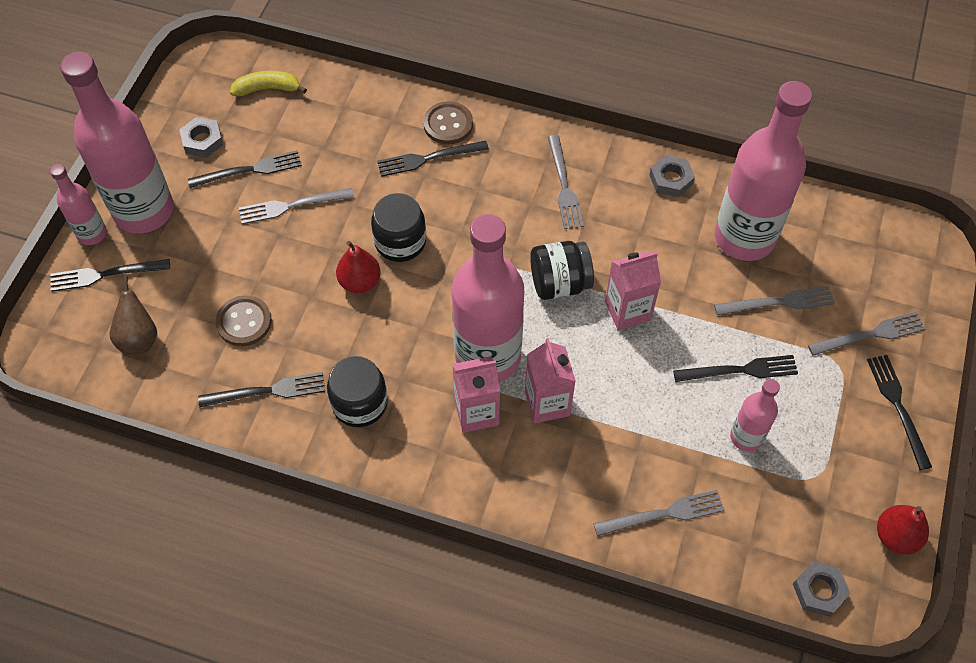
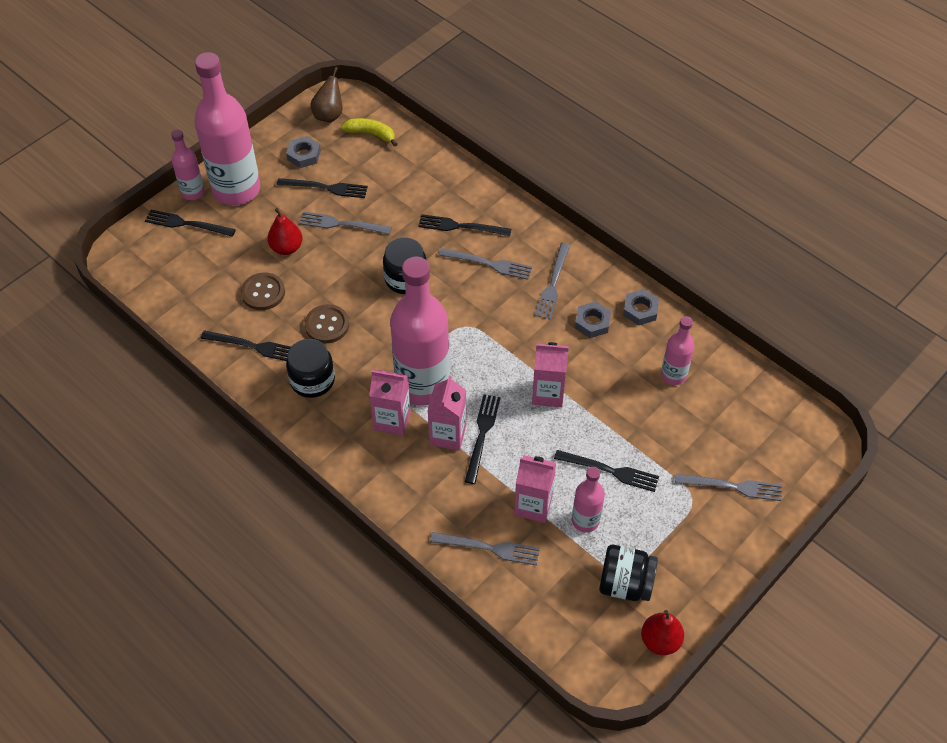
camera: 25 degrees right, 5 degrees down
brown pear [110,276,157,355] -> brown pear moved to [310,67,342,122]
red pear [336,241,381,293] -> red pear moved to [267,208,302,255]
brown button [423,101,473,144] -> brown button moved to [304,304,349,343]
black jar [530,241,594,300] -> black jar moved to [599,545,658,601]
pink bottle [714,81,812,261] -> pink bottle [661,316,694,385], size x0.49
grey fork [714,286,835,315] -> grey fork moved to [438,248,532,280]
grey nut [793,561,850,617] -> grey nut moved to [575,301,611,338]
black fork [867,355,932,470] -> black fork moved to [465,394,501,484]
none -> pink carton [514,455,556,523]

